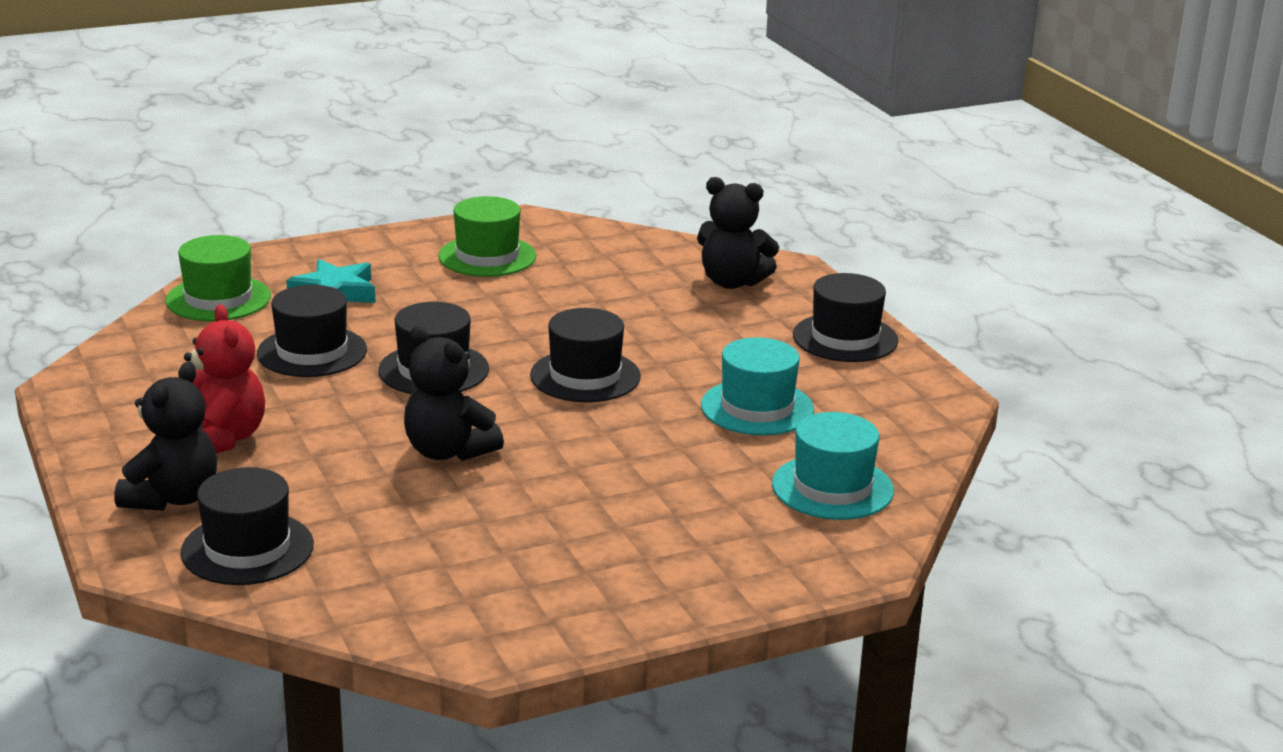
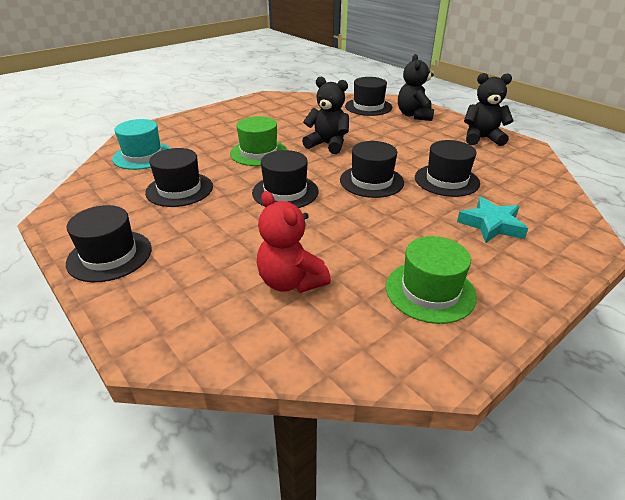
camera: 165 degrees right, 10 degrees up
green hat [166,235,271,321] -> green hat moved to [230,116,287,166]
red teddy bear [184,305,265,454] -> red teddy bear moved to [257,191,331,293]
black teddy bear [697,177,779,289] -> black teddy bear moved to [464,73,514,146]
turquoise hat [701,337,814,435] -> black hat [145,148,213,207]

